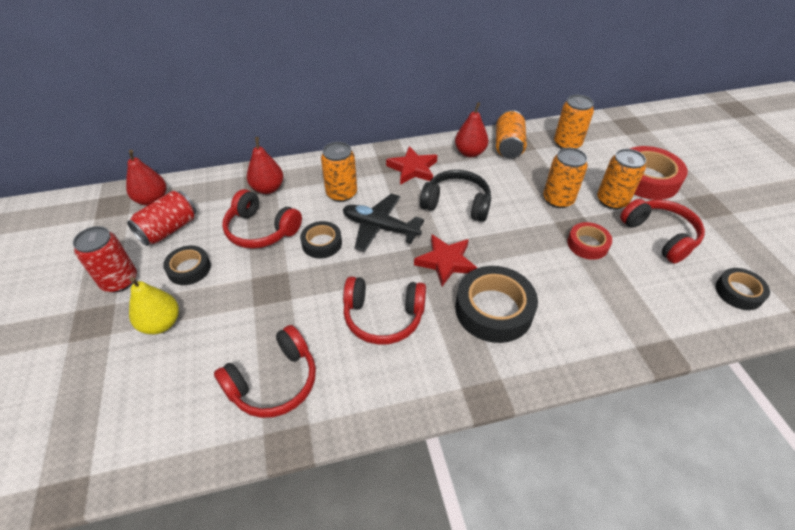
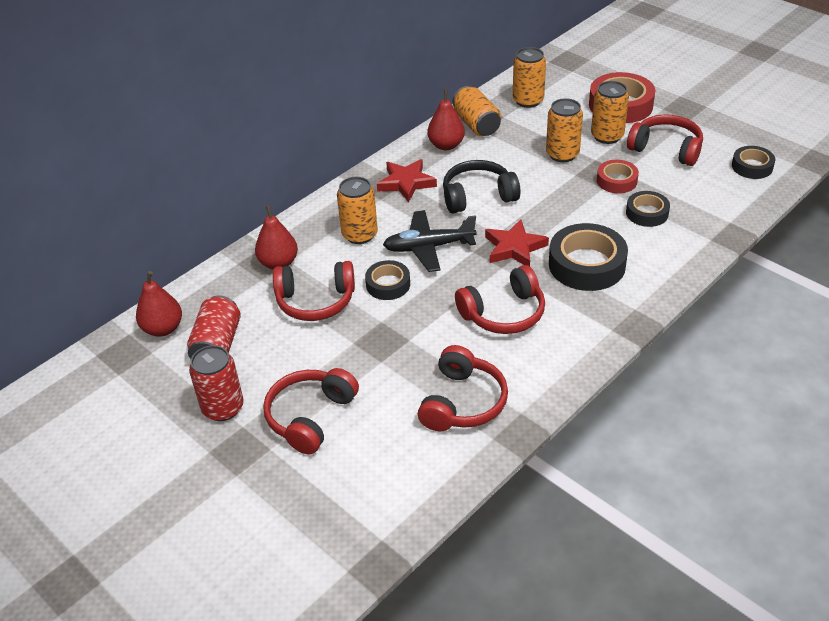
camera: 30 degrees left, 5 degrees down
yellow pear [129,277,179,334] -> red headphones [263,368,359,455]
black tape [163,245,211,285] -> black tape moved to [626,191,670,227]

